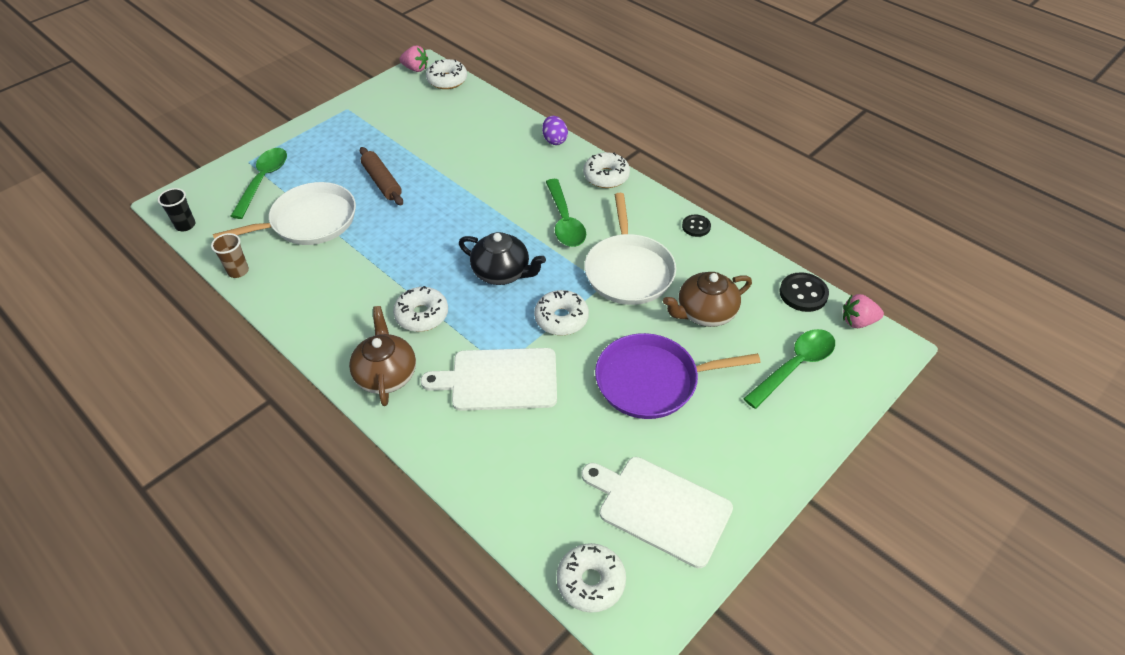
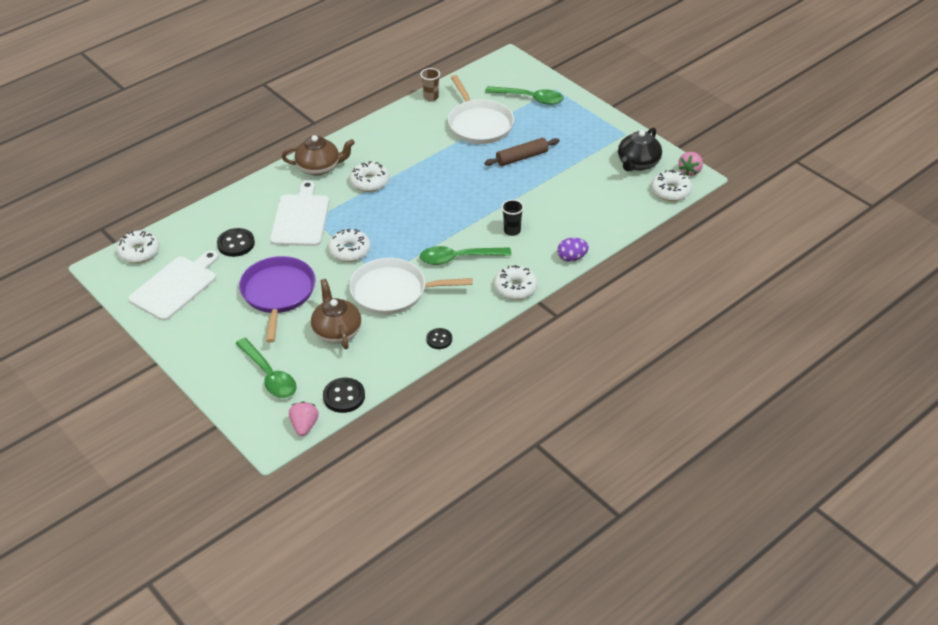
camera: 95 degrees right, 5 degrees down
black cup [158,188,196,231] -> black cup moved to [501,200,524,236]
black teapot [459,232,546,285] -> black teapot moved to [618,127,662,172]
none -> black button [217,228,255,257]

